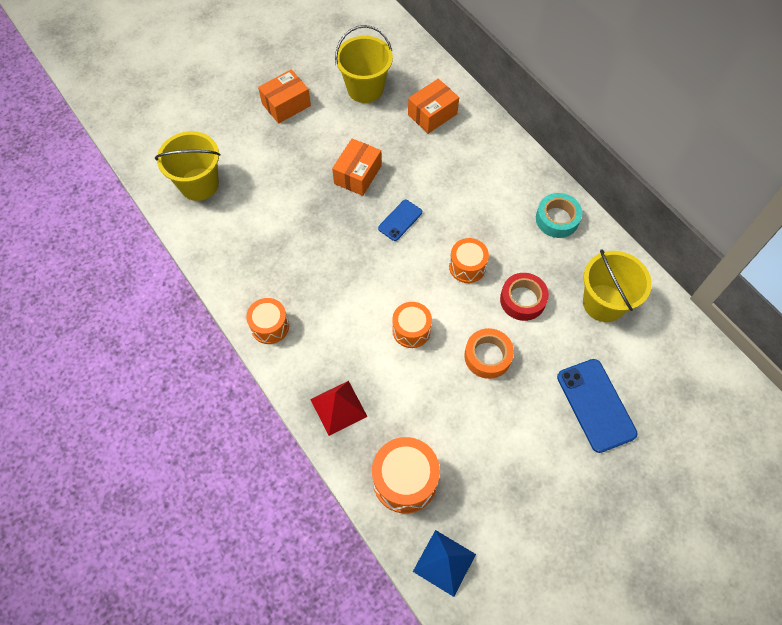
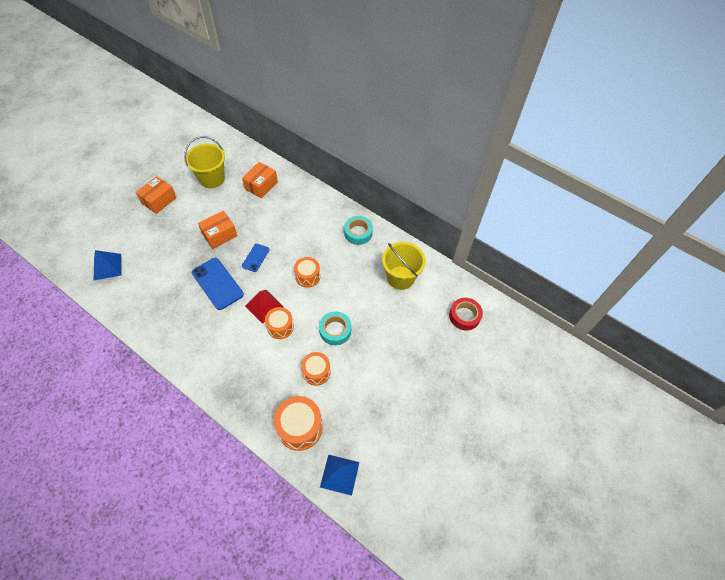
camera: 20 degrees left, 5 degrees down
yellow bucket [155,131,220,201] -> blue pyramid [94,250,122,280]
orange drum [246,298,289,344] -> orange drum moved to [301,352,330,386]
red pyramid [310,381,368,436] -> red pyramid moved to [245,290,284,324]
orange box [332,138,381,196] -> orange box turned 45 degrees clockwise [198,211,238,249]
orange tape [464,328,514,379] -> turquoise tape [319,312,351,345]
red tape [500,273,549,321] -> red tape moved to [449,298,483,331]
blue phone [557,359,638,453] -> blue phone moved to [192,258,244,310]

